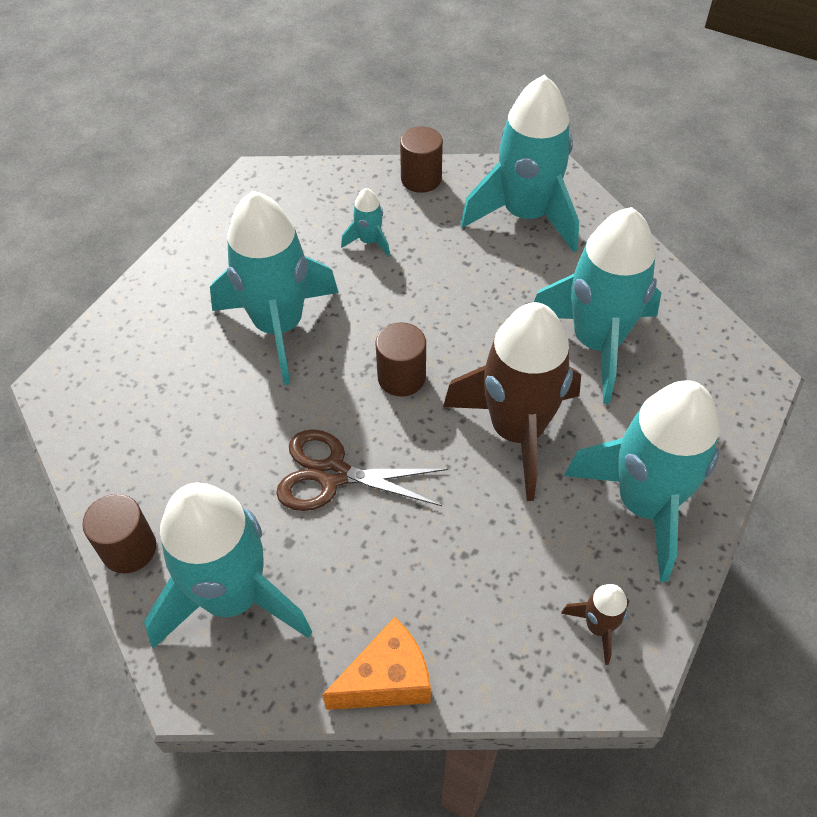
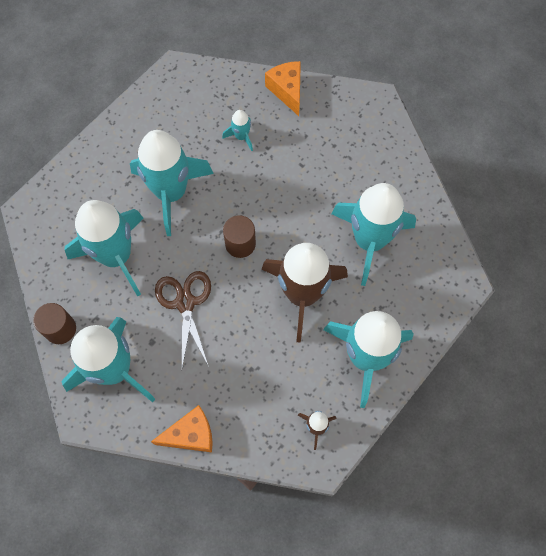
camera: 10 degrees right, 15 degrees up
brown scissors [276,429,448,511] -> brown scissors turned 60 degrees clockwise [155,271,211,367]
brown cylinder [400,126,443,193] -> orange cheese [265,61,301,116]
turquoise rocket [461,75,579,252] -> turquoise rocket moved to [65,200,144,297]

